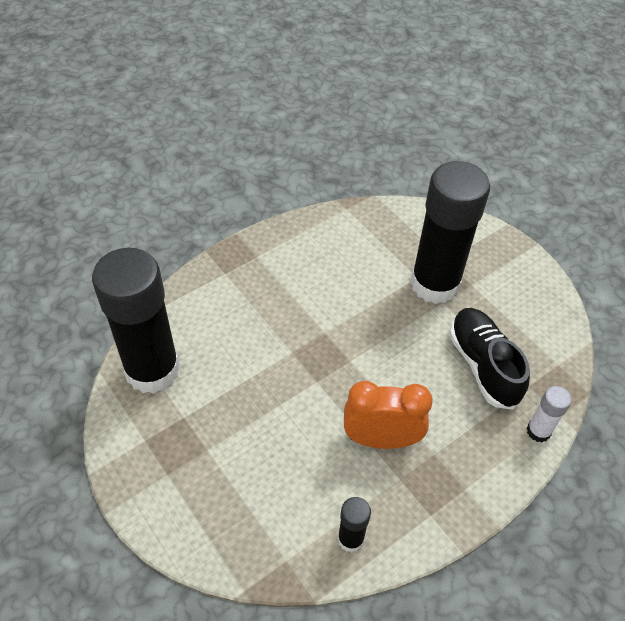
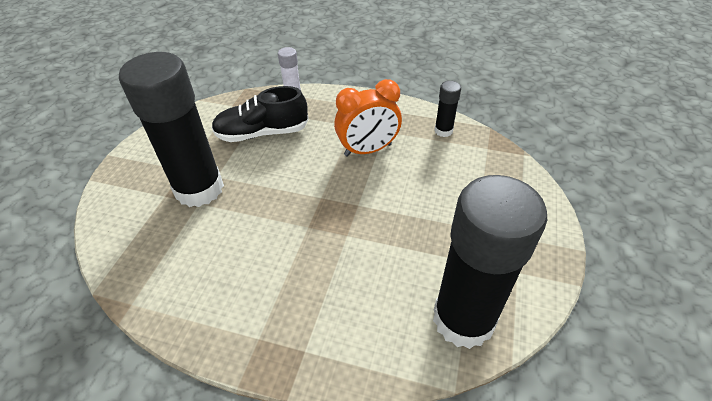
camera: 125 degrees left, 5 degrees down
orange clock [344,381,433,449] -> orange clock turned 75 degrees counterclockwise [334,79,402,157]
black shoe [449,308,530,410] -> black shoe turned 45 degrees clockwise [212,86,309,142]

